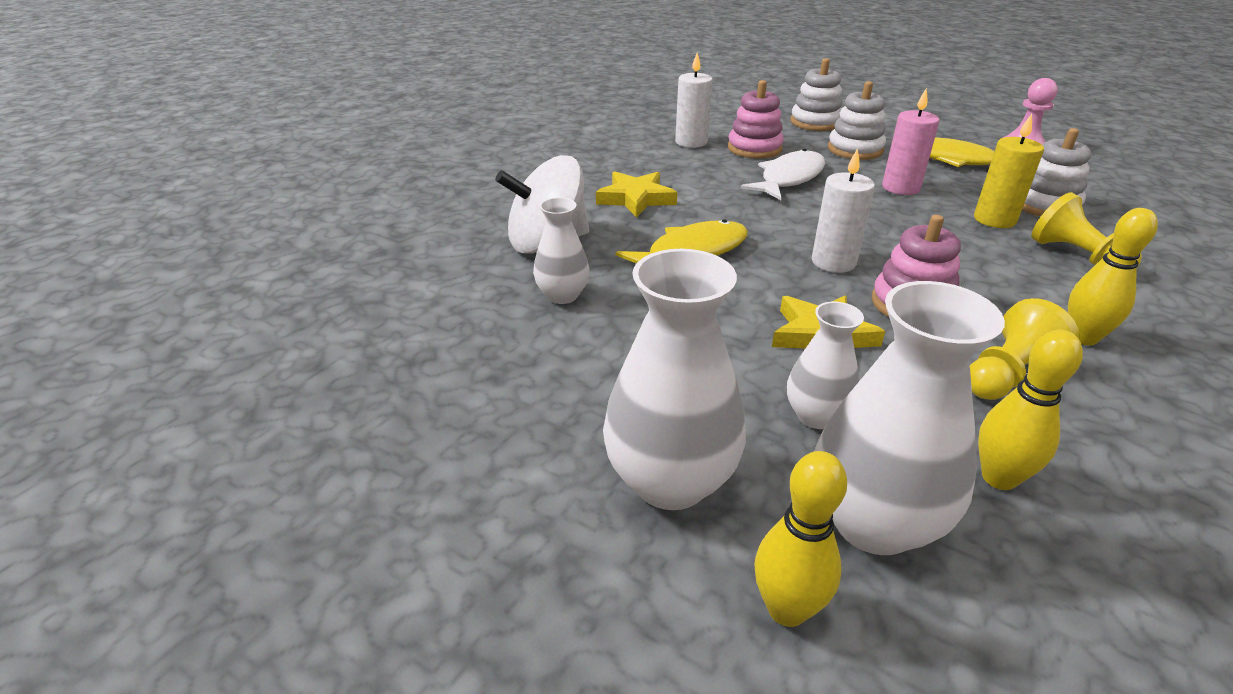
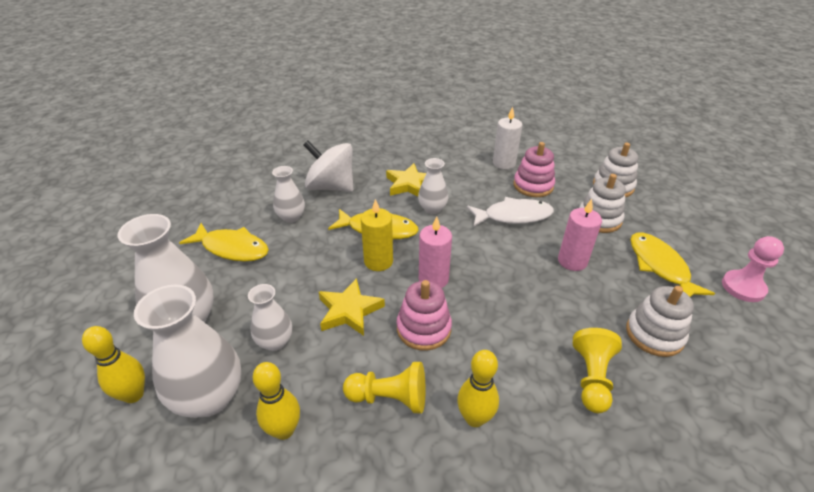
camera: 45 degrees right, 5 degrees up
white candle [812,148,875,273] -> pink candle [419,216,452,288]
yellow candle [974,114,1044,228] -> yellow candle moved to [361,199,393,271]
none -> yellow fish [179,223,269,261]
none -> white vase [418,158,449,214]

